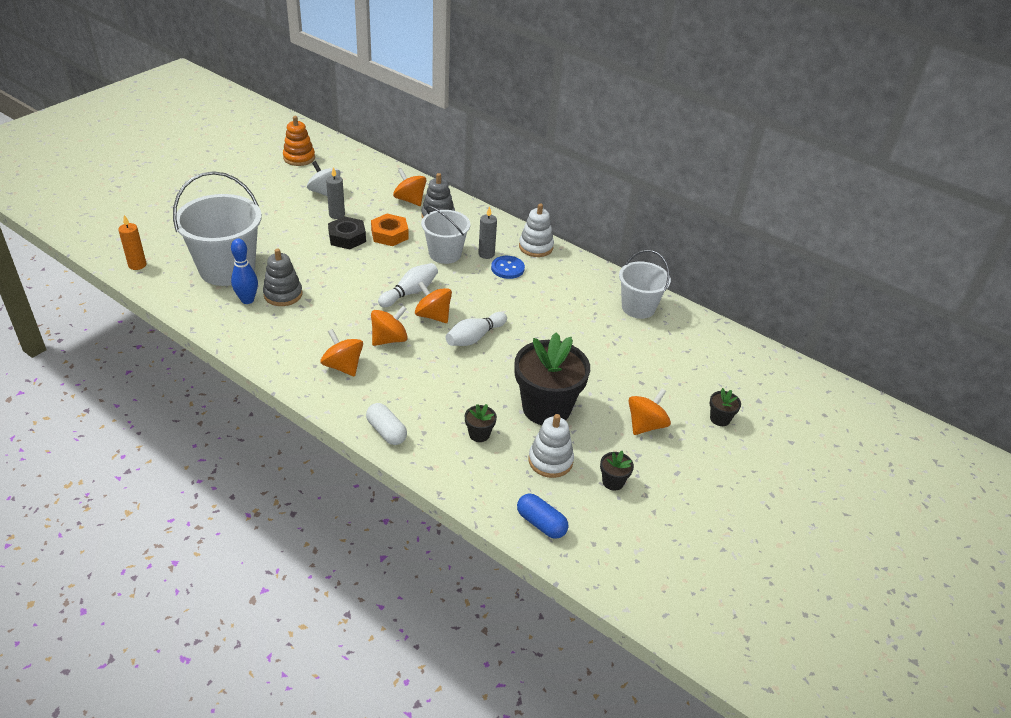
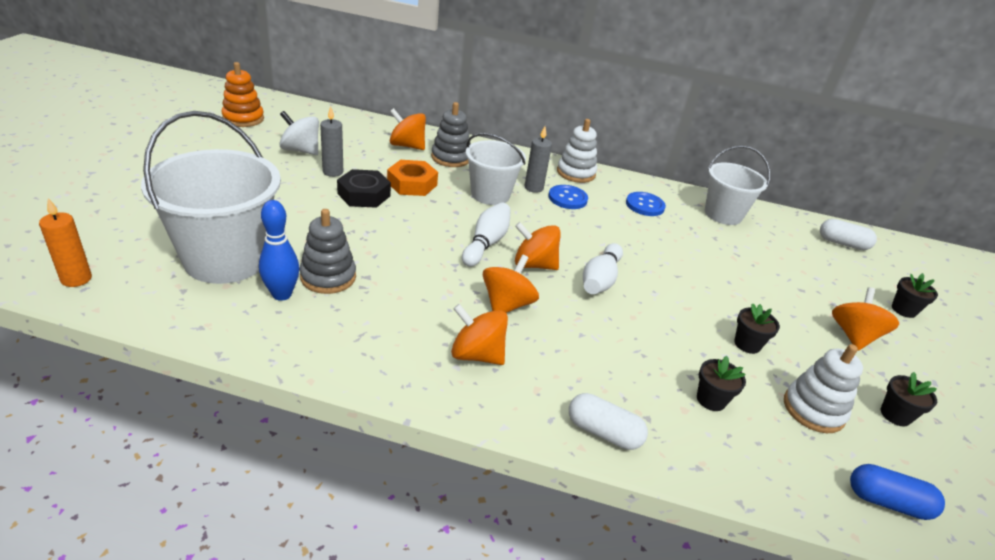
camera: 25 degrees left, 5 degrees down
black flower pot [515,332,590,425] -> black flower pot [734,303,780,354], size x0.42
none -> blue button [626,192,666,216]
none -> white capsule [820,219,877,250]

